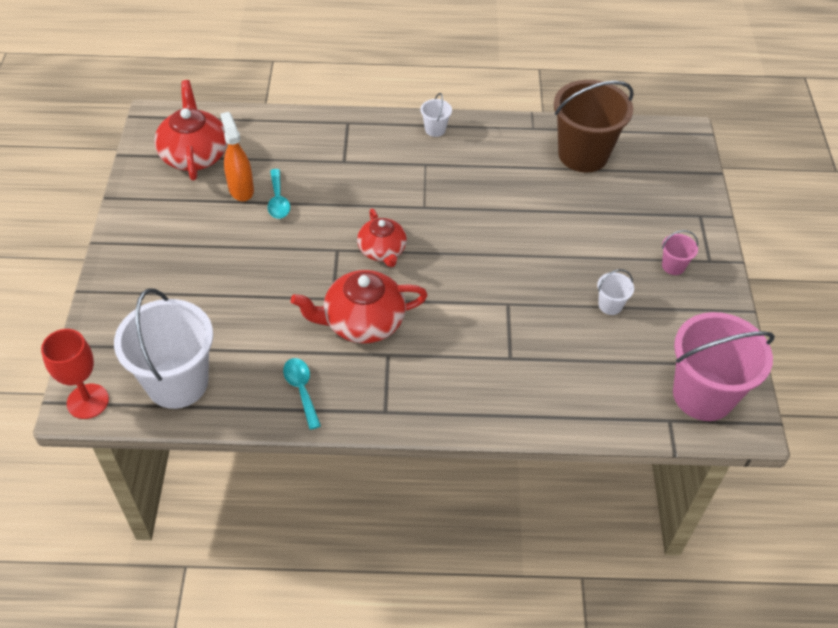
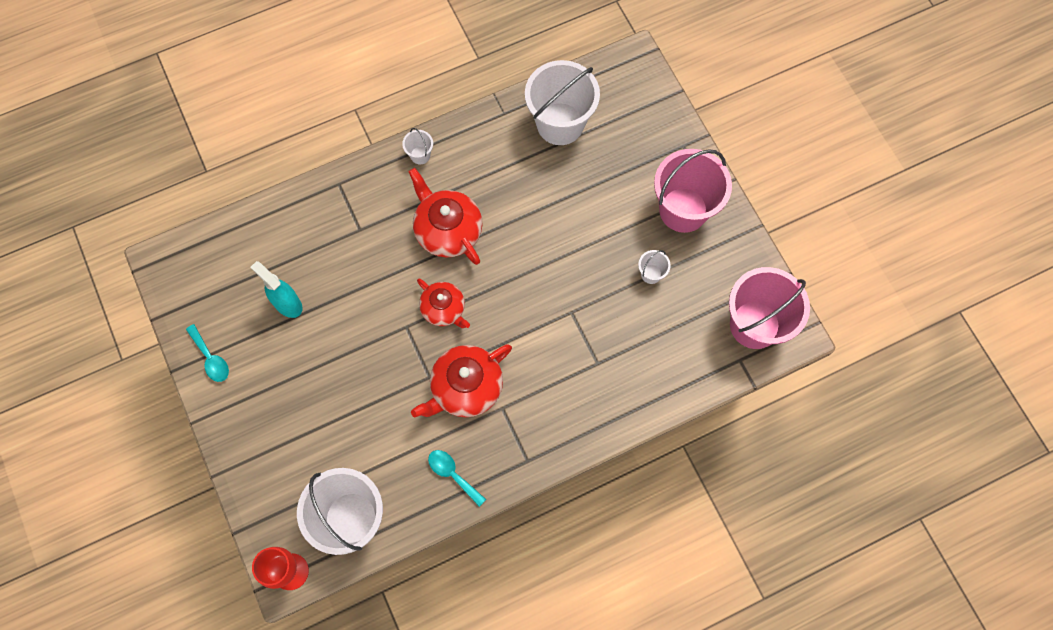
camera: 25 degrees left, 20 degrees up
red teapot [154,80,227,180] -> red teapot moved to [409,168,483,265]
orange spray bottle [220,112,254,201] -> turquoise spray bottle [251,261,303,318]
turquoise spoon [268,169,290,219] -> turquoise spoon moved to [186,324,229,382]
brown bucket [554,80,634,172] -> white bucket [525,60,600,145]
pink bucket [662,230,698,275] -> pink bucket [654,149,732,233], size x2.38

